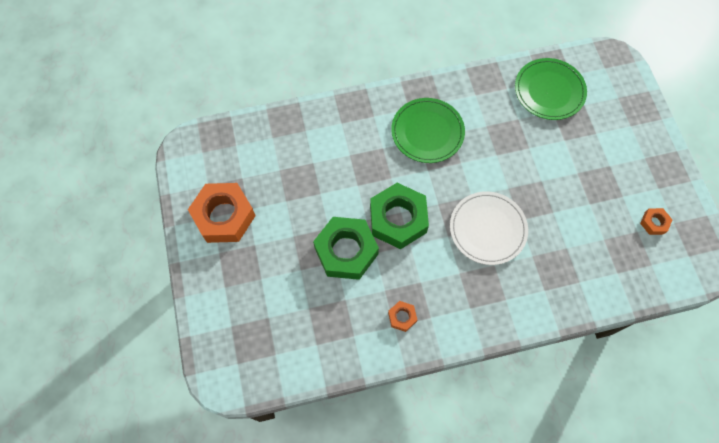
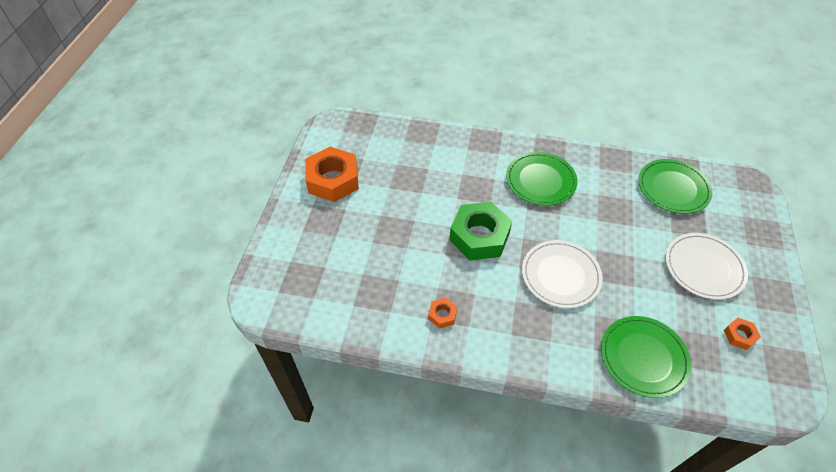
camera: 25 degrees right, 15 degrees down
green nut [313,217,379,280] -> none
none -> green plate [601,316,691,398]
none -> white plate [665,233,748,300]

